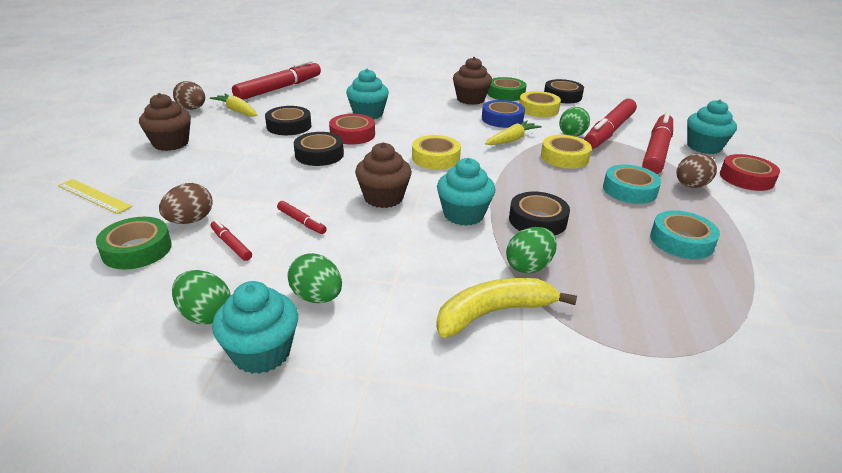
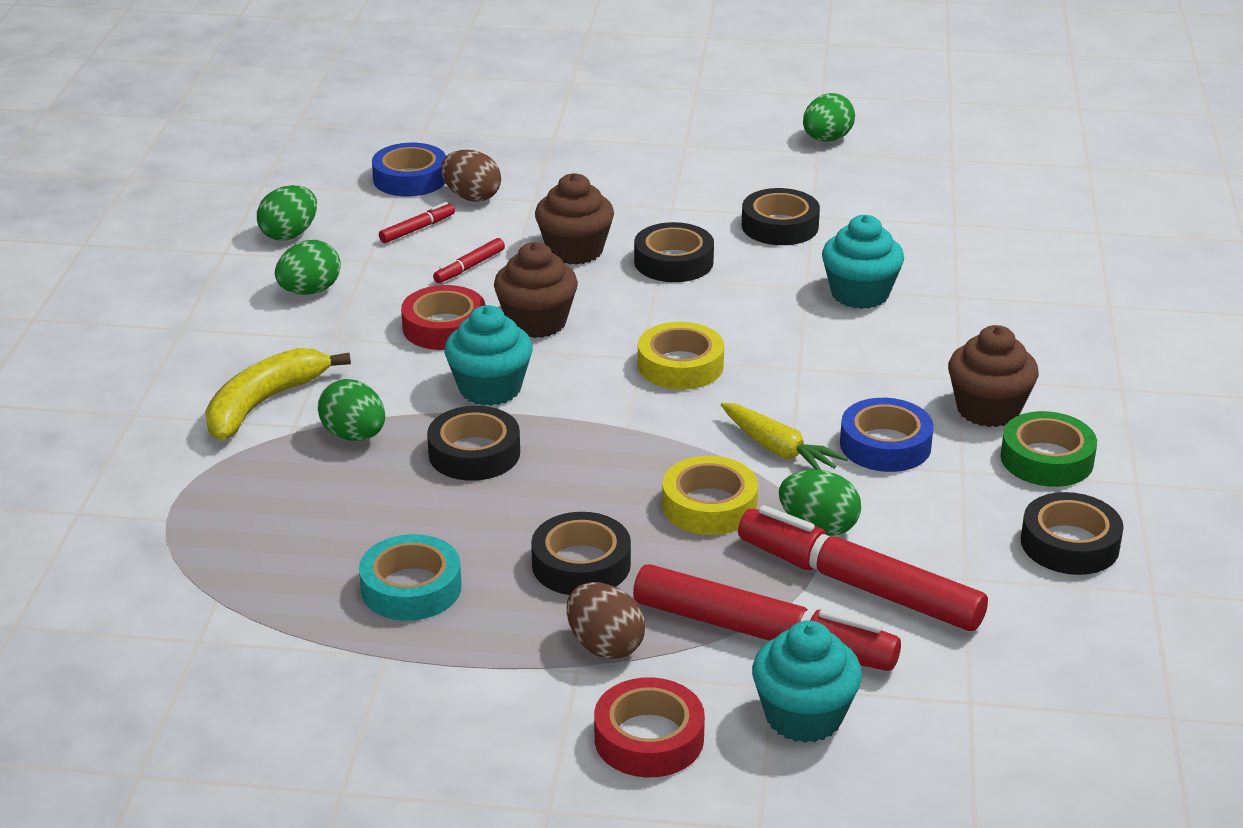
camera: 90 degrees right, 0 degrees up
yellow ruler [58,179,132,214] -> none
green tape [96,217,172,269] -> blue tape [372,143,446,196]
brown cupcake [139,93,191,151] -> brown cupcake moved to [535,173,614,265]
brown egg [173,81,205,110] -> green egg [803,93,855,142]
yellow carrot [210,93,258,117] -> none
turquoise cupcake [212,281,298,374] -> none
red marker [232,60,321,100] -> none
red tape [329,114,375,145] -> red tape moved to [401,285,485,350]
yellow banana [436,278,577,338] -> yellow banana turned 120 degrees counterclockwise [205,348,351,440]
yellow tape [519,91,561,117] -> none
turquoise tape [603,165,661,204] -> black tape [531,512,631,595]

